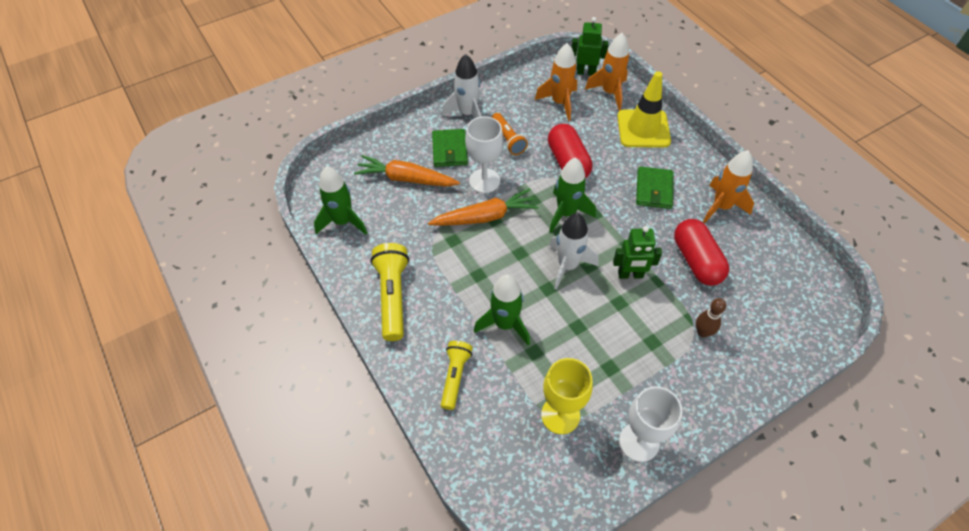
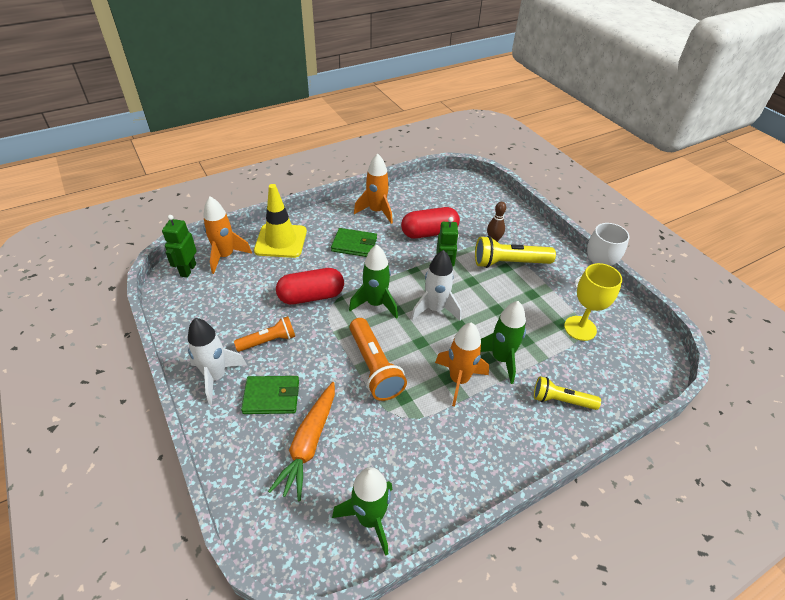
camera: 90 degrees left, 10 degrees down
yellow flashlight [370,243,409,341] -> yellow flashlight moved to [475,236,556,268]
orange carrot [428,188,539,226] -> orange flashlight [350,318,407,401]
white goblet [465,116,504,193] -> none
orange rocket [535,43,577,121] -> orange rocket moved to [435,322,489,406]

